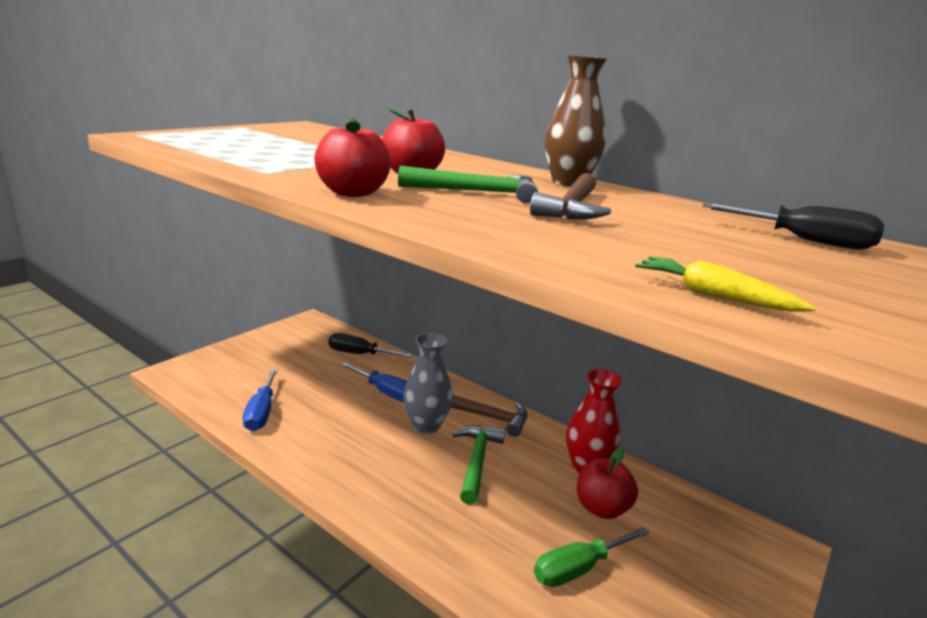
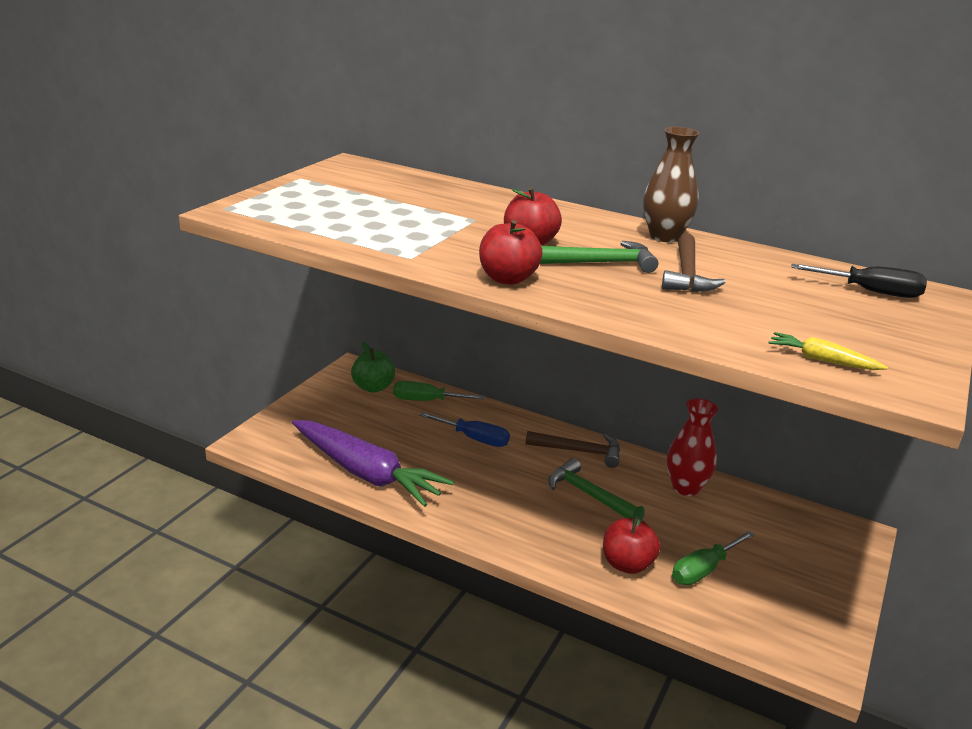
camera: 10 degrees left, 5 degrees up
blue screwdriver [243,369,278,431] -> purple carrot [292,420,454,507]
black screwdriver [328,333,412,357] -> green screwdriver [393,381,485,401]
grey vase [403,333,453,434] -> none
green hammer [452,425,505,505] -> green hammer turned 45 degrees counterclockwise [548,458,638,518]
red apple [577,447,638,519] -> red apple moved to [603,506,660,574]
none -> green apple [351,342,395,393]

